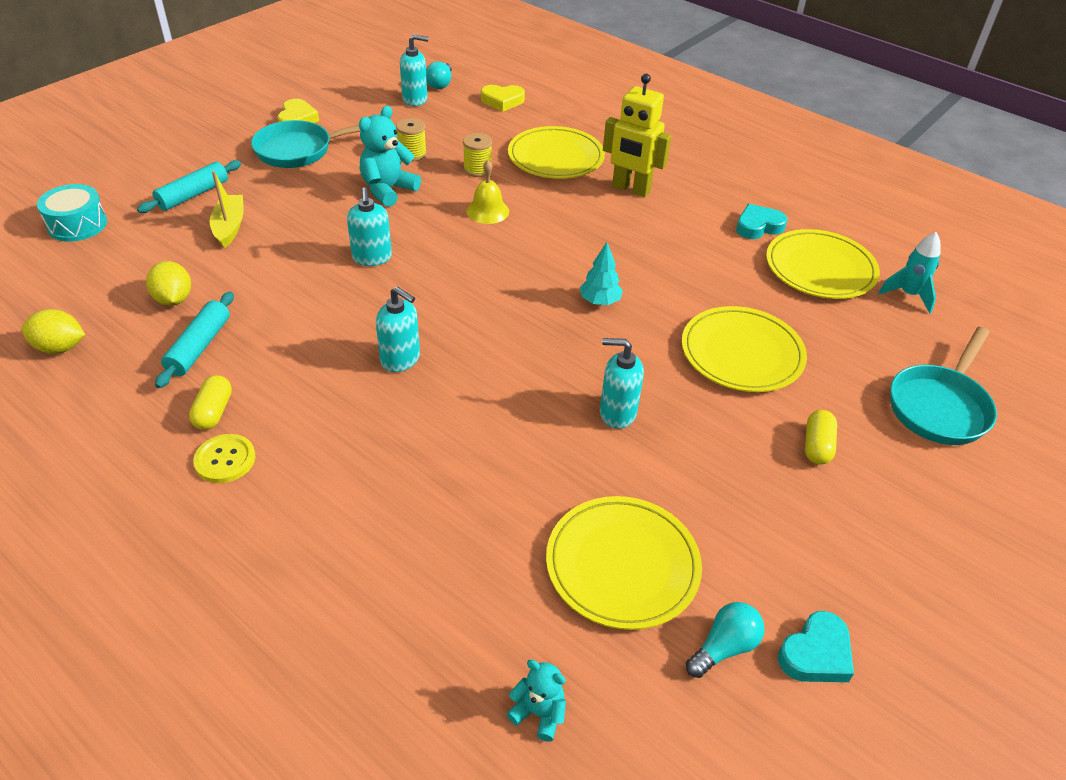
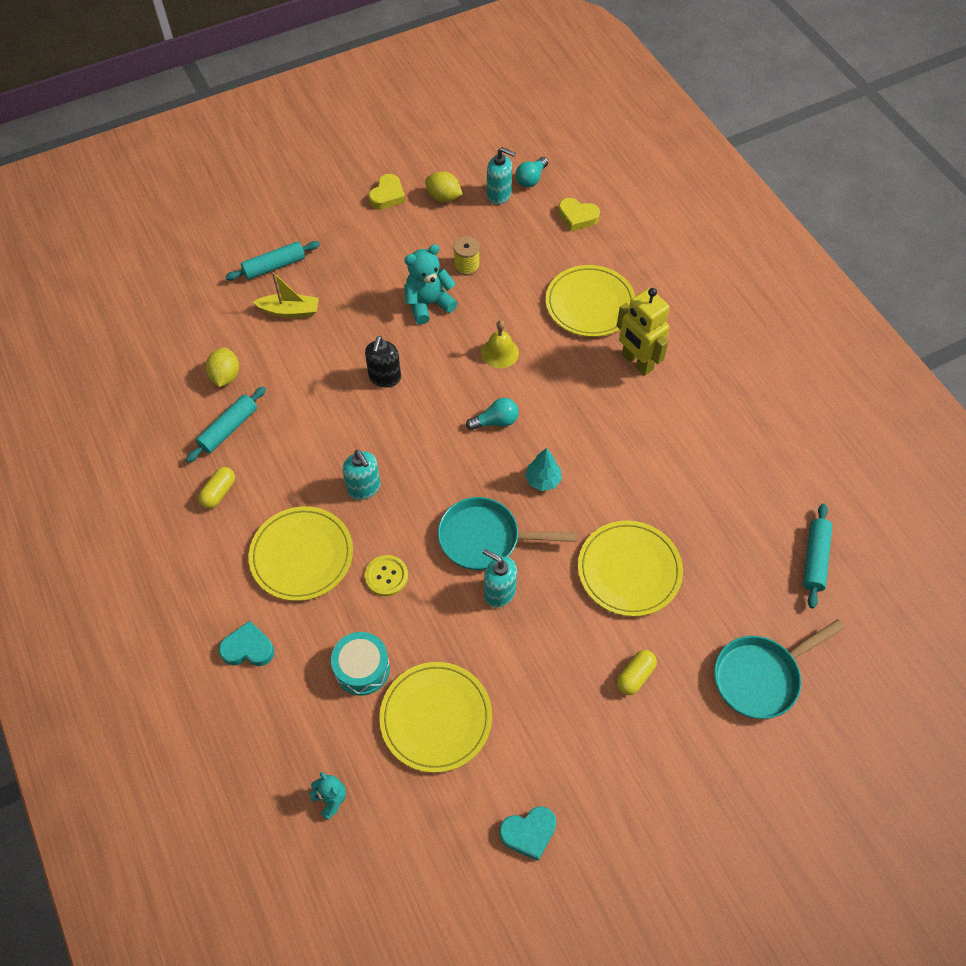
camera: 25 degrees right, 15 degrees up
yellow lemon [21,309,85,354] -> yellow lemon moved to [425,171,463,202]
turquoise drum [37,184,107,242] -> turquoise drum moved to [331,632,390,695]
yellow button [193,434,256,483] -> yellow button moved to [365,555,408,596]
yellow boat [210,171,244,248] -> yellow boat turned 75 degrees clockwise [253,272,319,317]
turquoise pan [251,120,360,168] -> turquoise pan moved to [438,497,577,570]
turquoise soap dispenser [347,187,392,266] -> black soap dispenser [365,336,401,387]
yellow spool [463,133,492,177] -> none
turquoise light bulb [686,602,765,678] -> turquoise light bulb moved to [466,398,519,430]
turquoise heart [736,204,787,239] -> turquoise heart moved to [219,621,274,666]
yellow plate [766,229,880,299] -> yellow plate moved to [248,506,353,601]
turquoise rocket [878,232,941,313] -> turquoise rolling pin [803,503,832,609]

